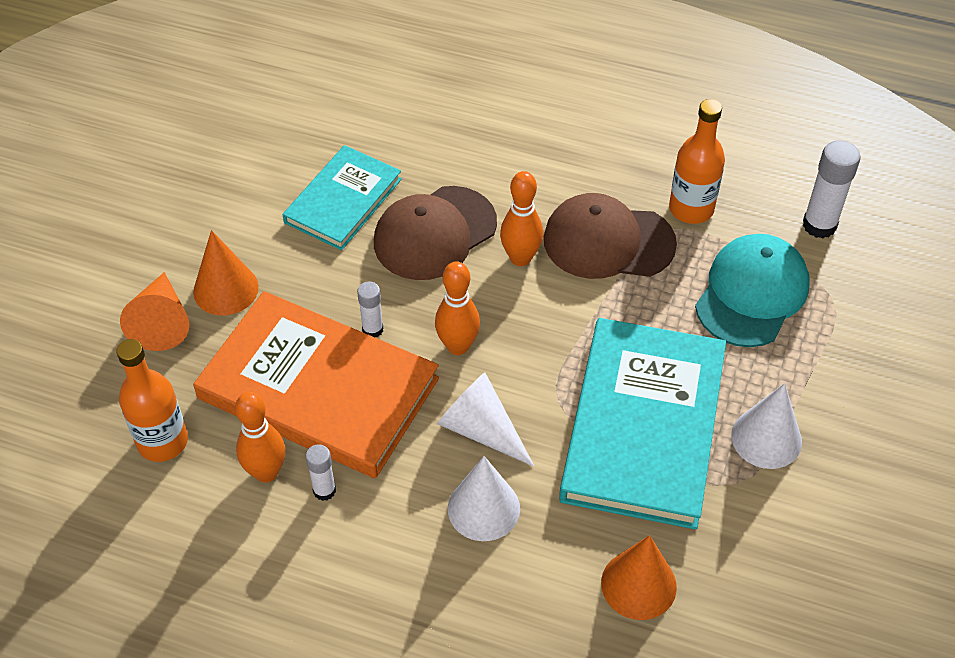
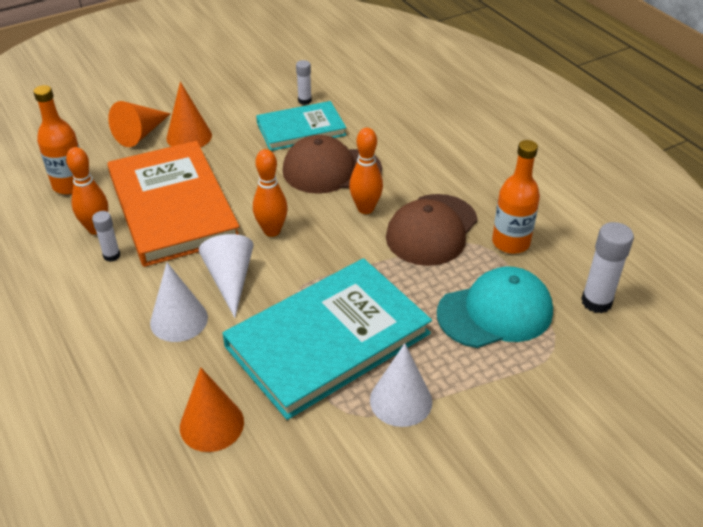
camera: 40 degrees right, 10 degrees down
white glue stick [357,282,383,338] -> white glue stick moved to [296,60,312,105]
brown cap [544,193,677,279] -> brown cap turned 105 degrees counterclockwise [386,194,478,266]

